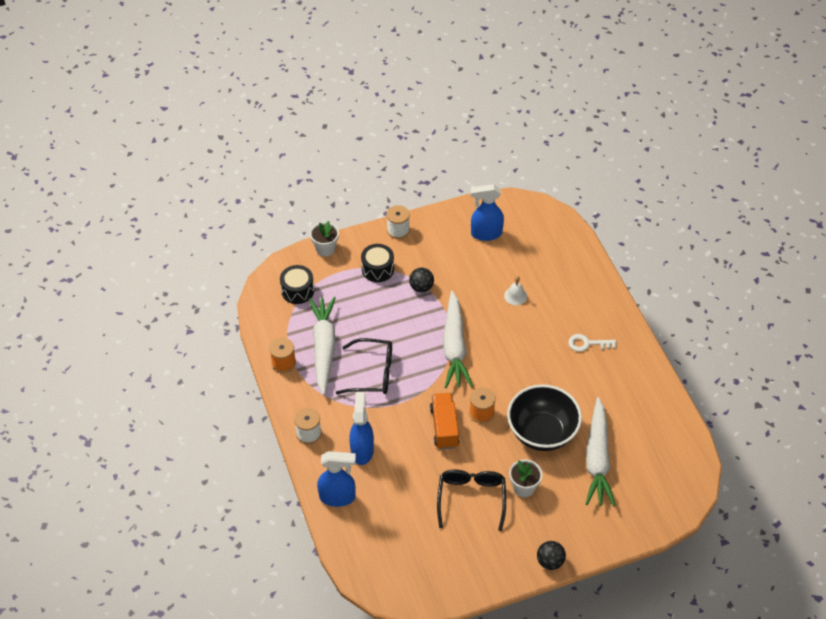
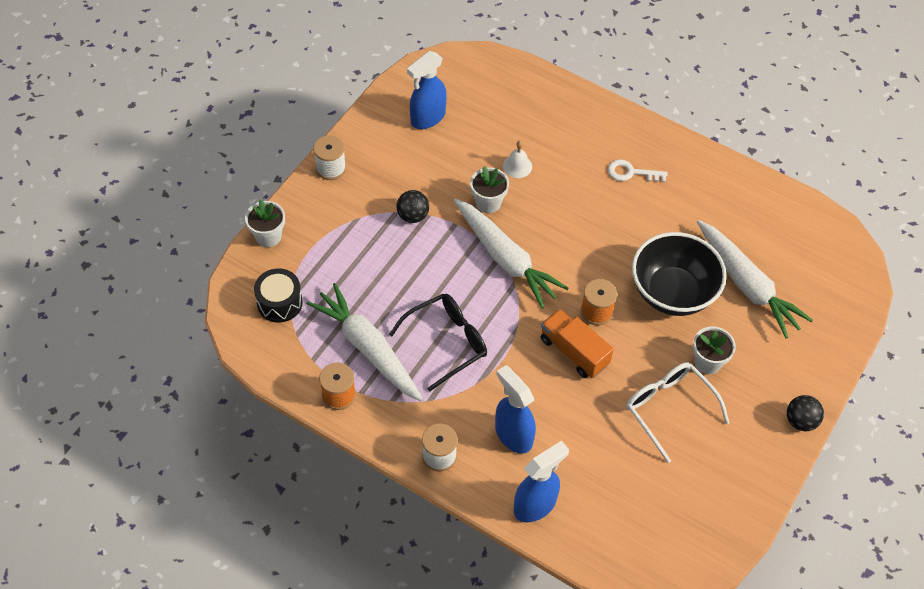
camera: 40 degrees left, 5 degrees up
black drum [361,244,394,282] -> none
black glasses [437,470,506,531] -> white glasses [626,362,729,463]
white key [568,334,617,352] -> white key turned 45 degrees clockwise [608,159,668,182]
none -> white flower pot [470,166,509,213]

